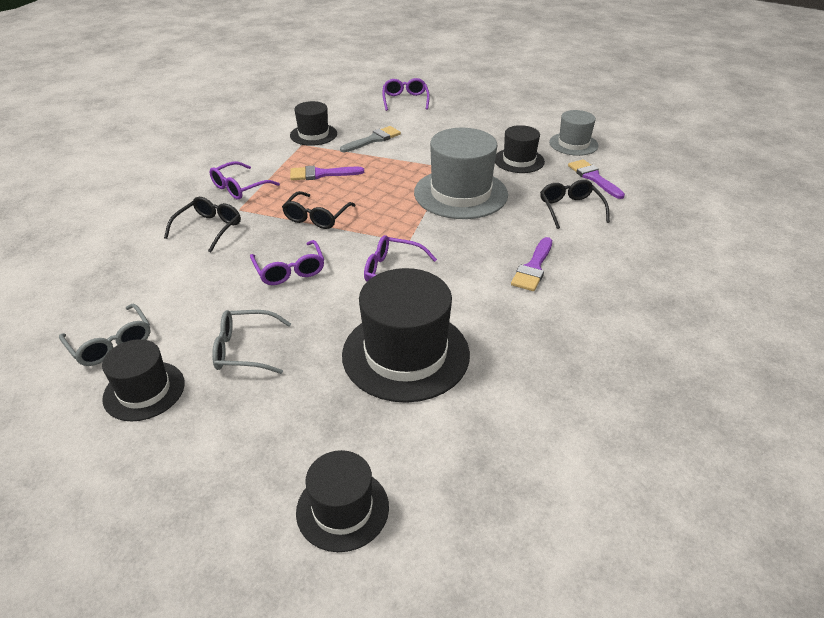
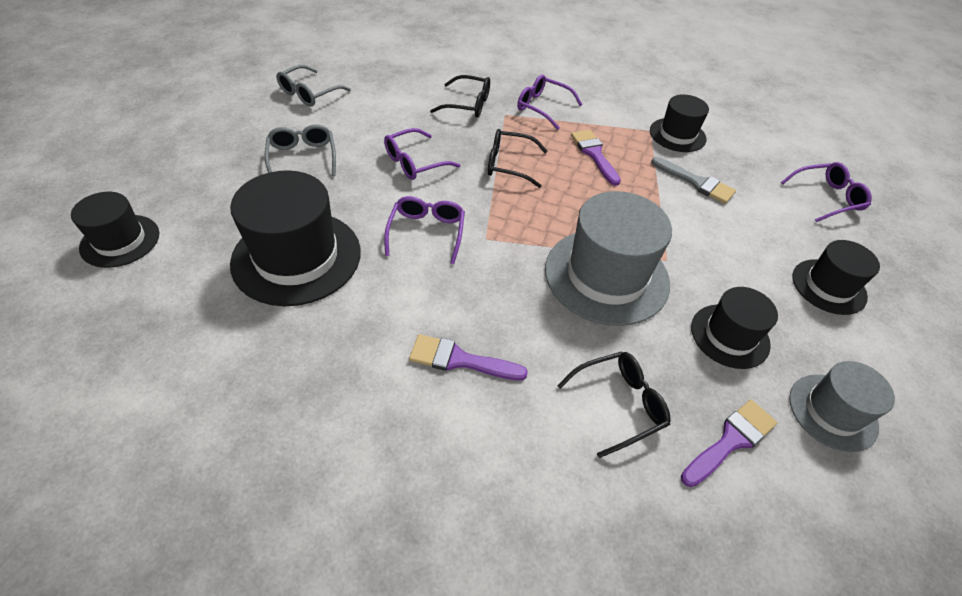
camera: 75 degrees right, 10 degrees up
black hat [102,339,185,421] -> black hat moved to [792,240,880,315]

